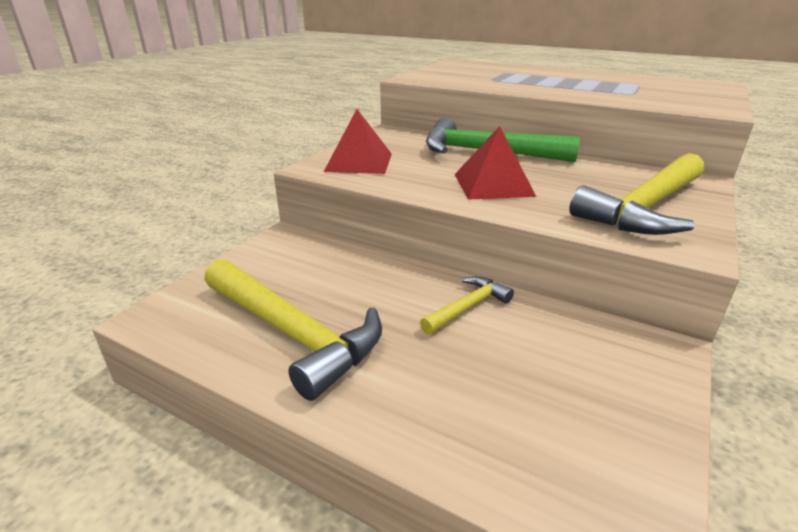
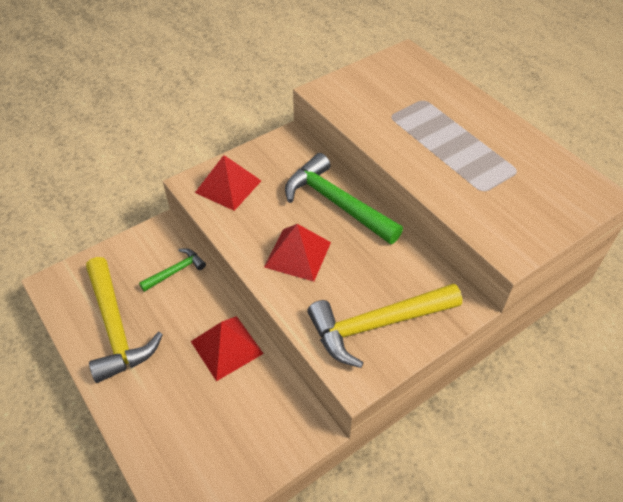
camera: 25 degrees right, 20 degrees up
yellow hammer [420,276,514,334] -> red pyramid [191,316,264,381]
none -> green hammer [139,248,206,292]

